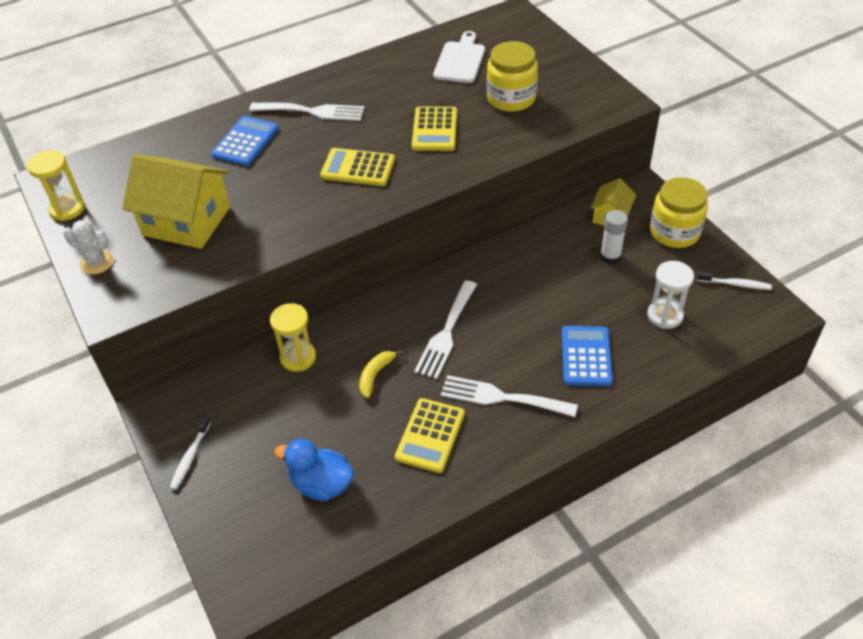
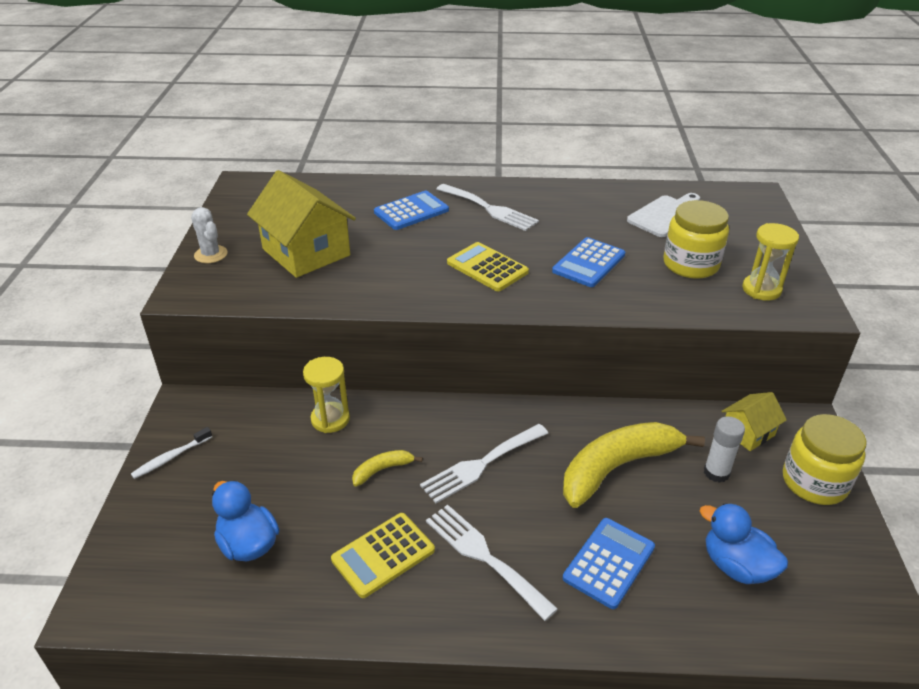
camera: 30 degrees right, 10 degrees down
yellow hourglass [27,150,85,221] -> yellow hourglass moved to [742,223,799,301]
yellow calculator [412,107,457,151] -> blue calculator [552,237,625,287]
white hourglass [647,261,694,329] -> blue duck [700,503,788,584]
white toothbrush [697,271,772,290] -> none
none -> yellow banana [563,422,705,508]

